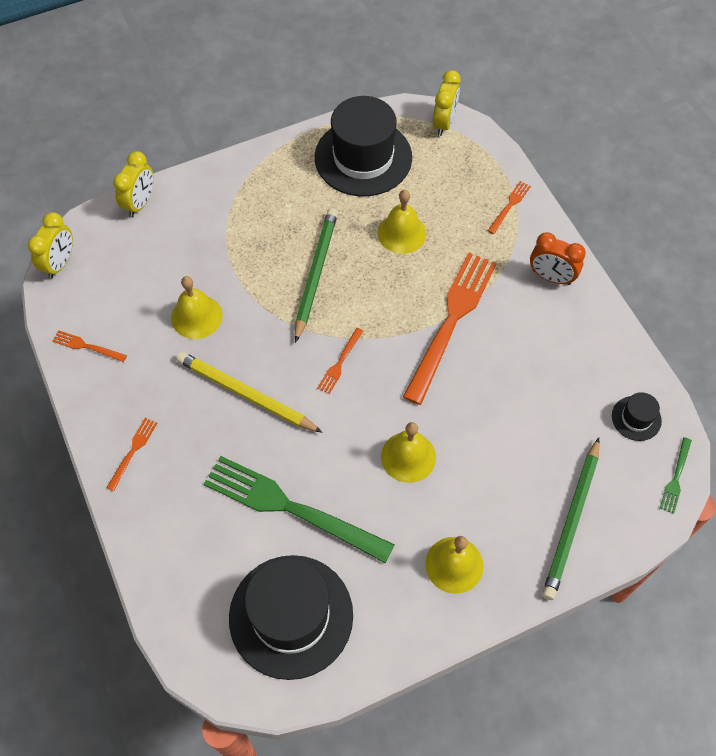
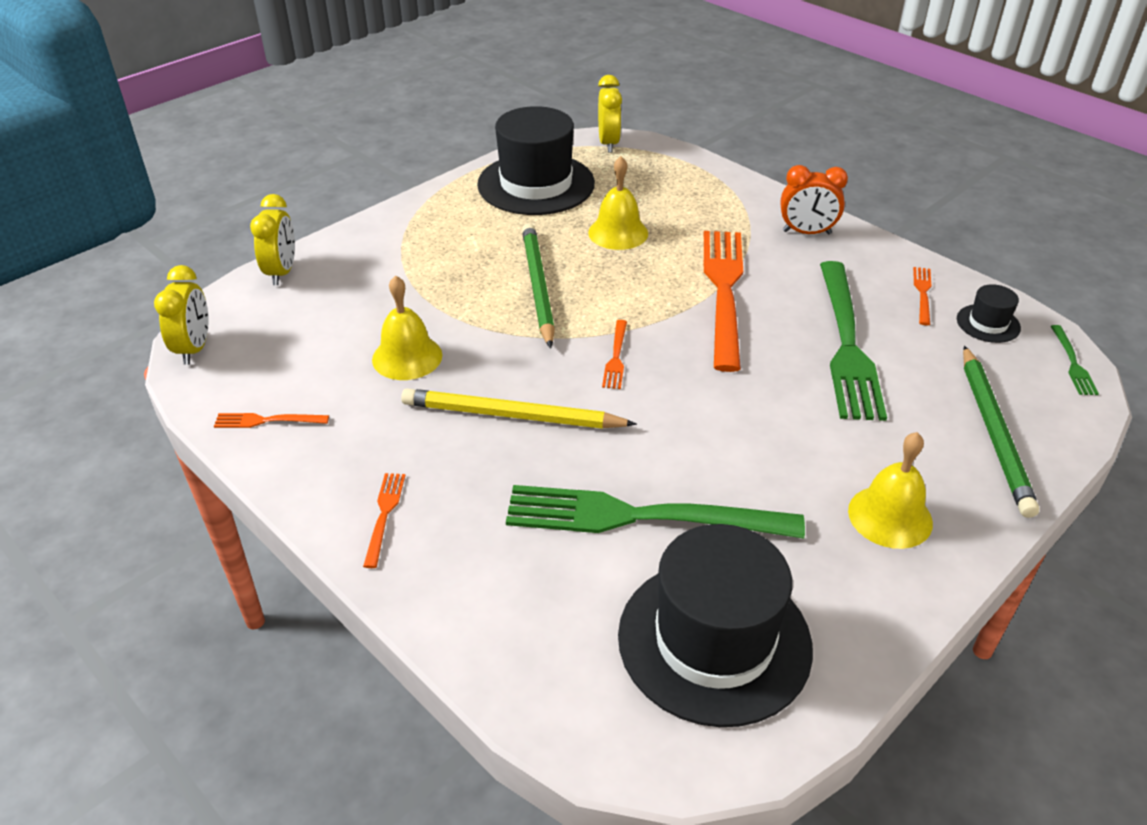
camera: 20 degrees left, 20 degrees down
yellow bell [381,422,436,483] -> none
orange fork [488,181,531,234] -> orange fork moved to [913,267,932,325]
none -> green fork [820,261,887,421]

